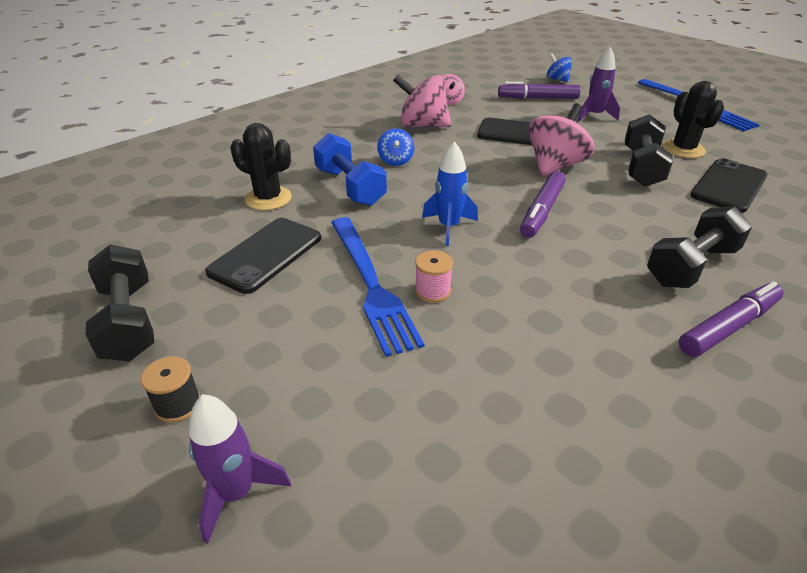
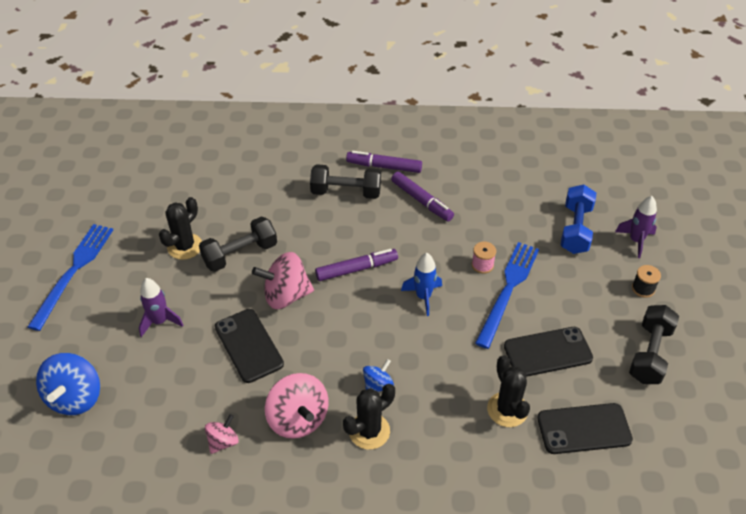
camera: 135 degrees left, 10 degrees up
blue dumbbell [313,133,387,206] -> blue dumbbell moved to [560,184,596,254]
purple marker [498,82,581,99] -> purple marker moved to [391,171,454,221]
blue spinning top [547,53,572,82] -> blue spinning top [36,353,100,415], size x1.82
black phone [690,158,768,213] -> black phone moved to [537,403,633,454]
none -> black cactus [343,384,395,450]

